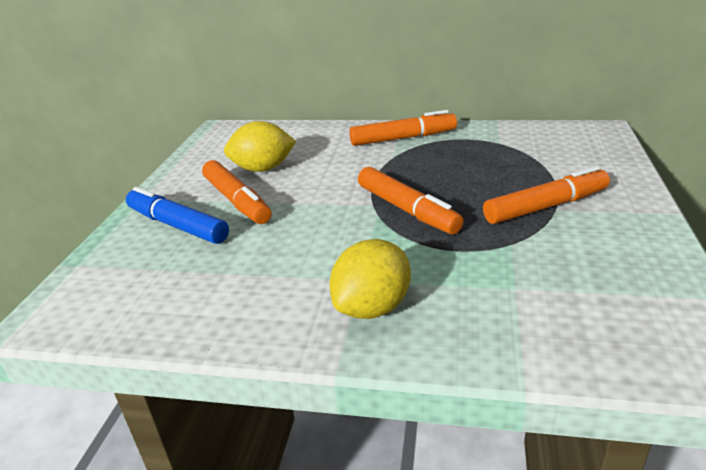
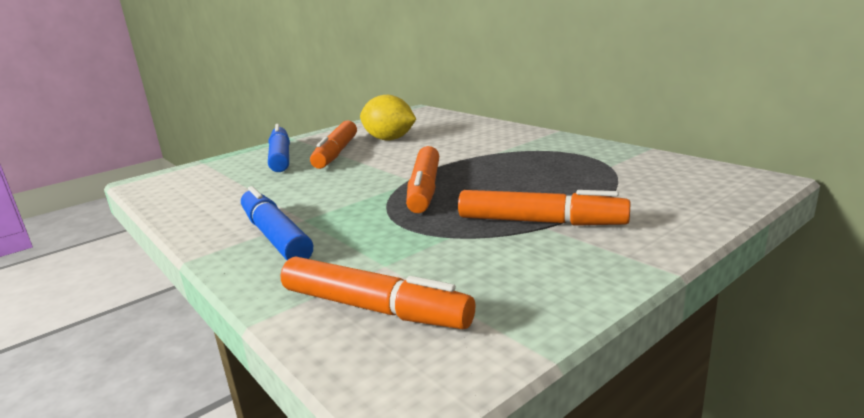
camera: 40 degrees right, 10 degrees down
yellow lemon [329,239,411,319] -> blue marker [241,186,313,260]
orange marker [349,110,457,146] -> orange marker moved to [281,256,475,329]

